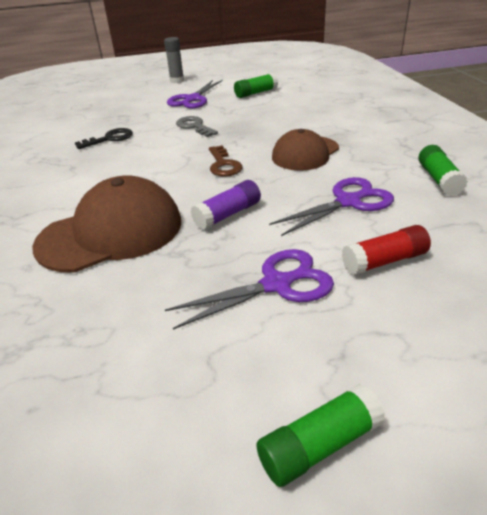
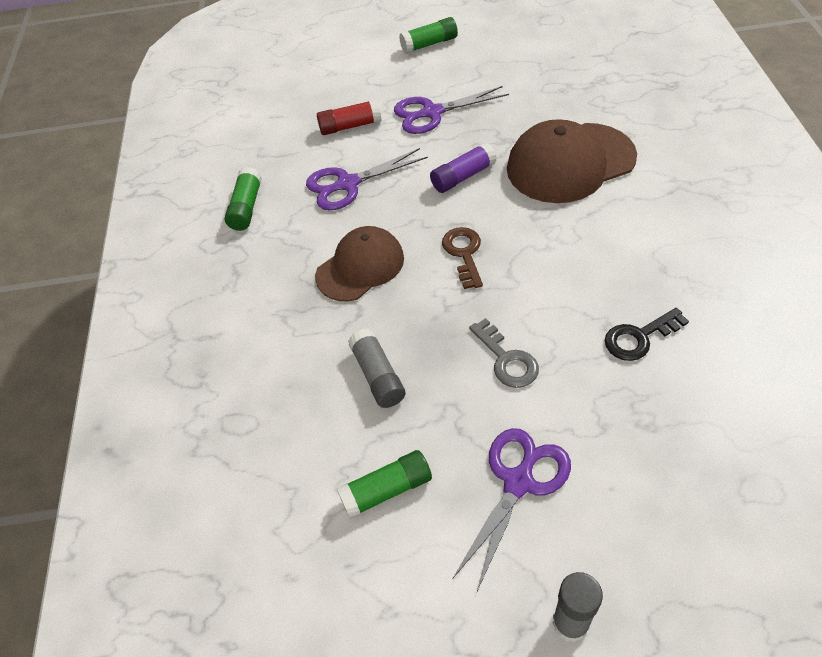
camera: 170 degrees left, 15 degrees up
none -> grey glue stick [348,328,406,408]

